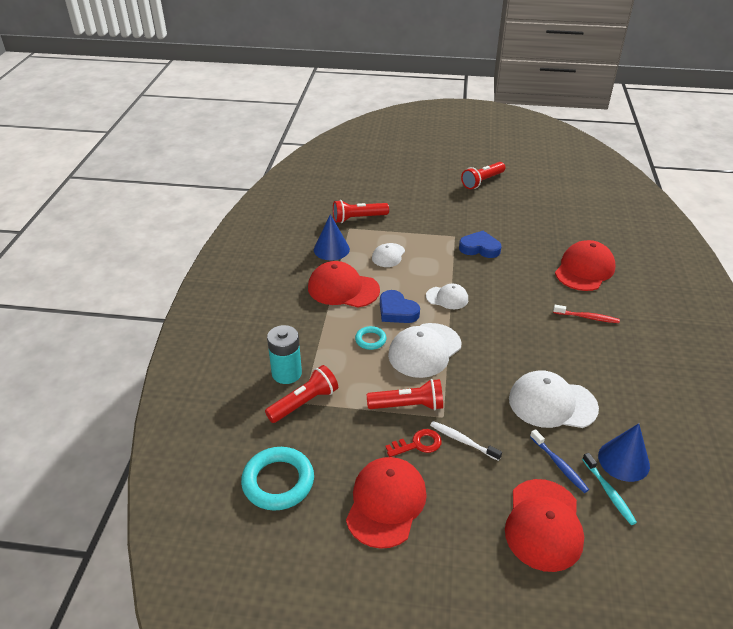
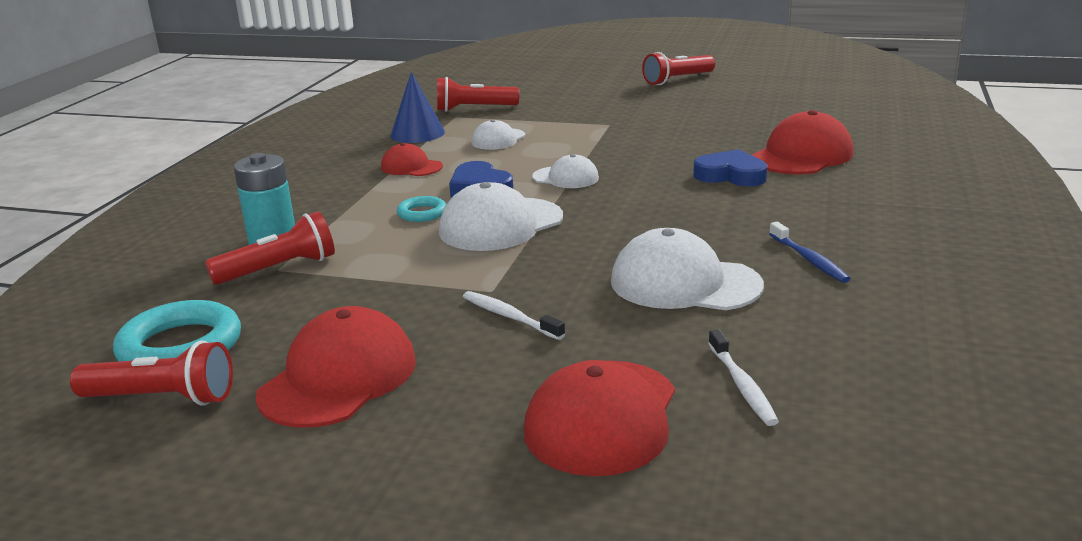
camera: 10 degrees right, 15 degrees down
red cap [308,261,380,307] -> red cap [381,143,443,176], size x0.57
red flashlight [367,379,443,410] -> red flashlight moved to [70,341,233,406]
red key [385,429,442,457] -> none
blue heart [459,231,501,258] -> blue heart moved to [693,149,767,186]
blue toothbrush [530,429,589,493] -> blue toothbrush moved to [769,222,851,283]
red toothbrush [553,305,620,323] -> none
turquoise toothbrush [582,453,637,525] -> white toothbrush [708,329,779,426]
blue cone [598,423,650,482] -> none

